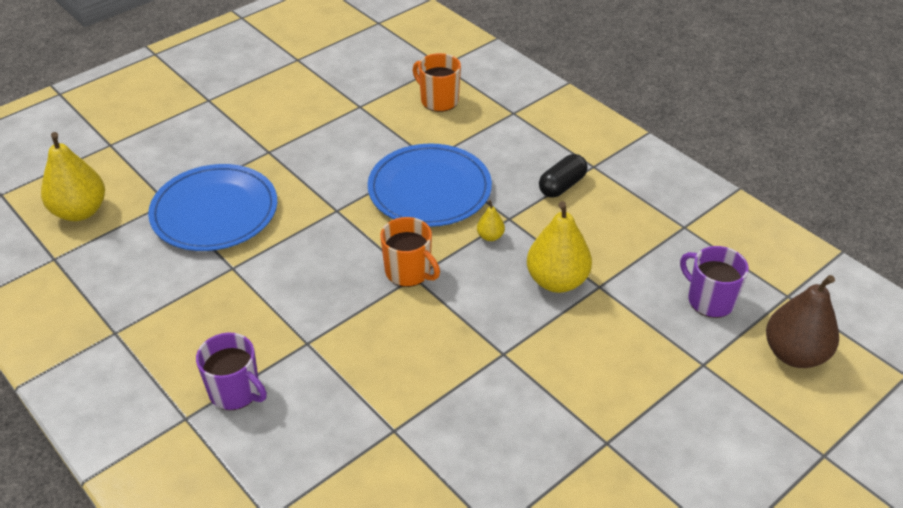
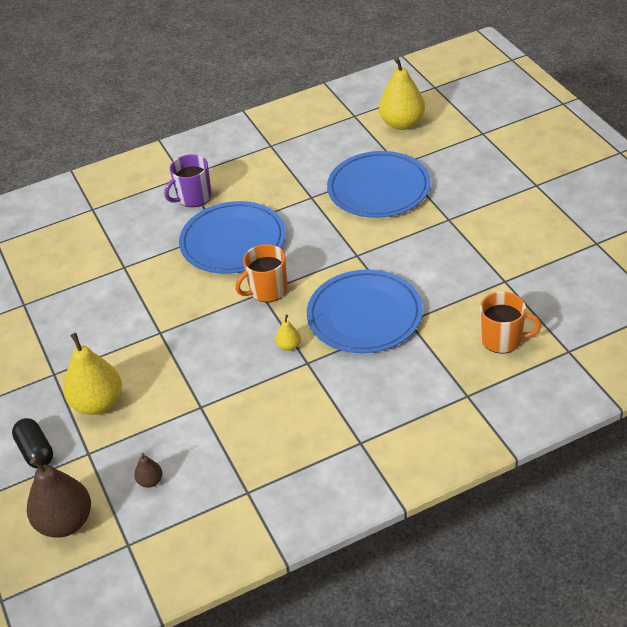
camera: 110 degrees right, 0 degrees up
orange mug [413,53,461,112] -> orange mug turned 45 degrees clockwise [480,292,541,354]
yellow pear [527,201,592,293] -> yellow pear moved to [63,333,122,415]
black capsule [539,154,588,197] -> black capsule moved to [12,418,53,469]
purple mug [680,246,749,318] -> brown pear [134,453,163,488]
none -> blue plate [179,201,286,274]

